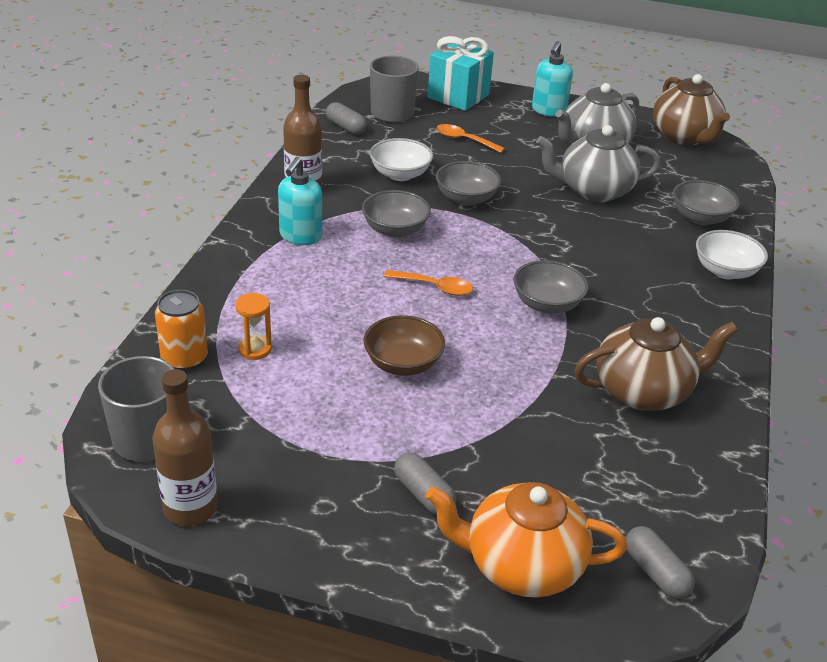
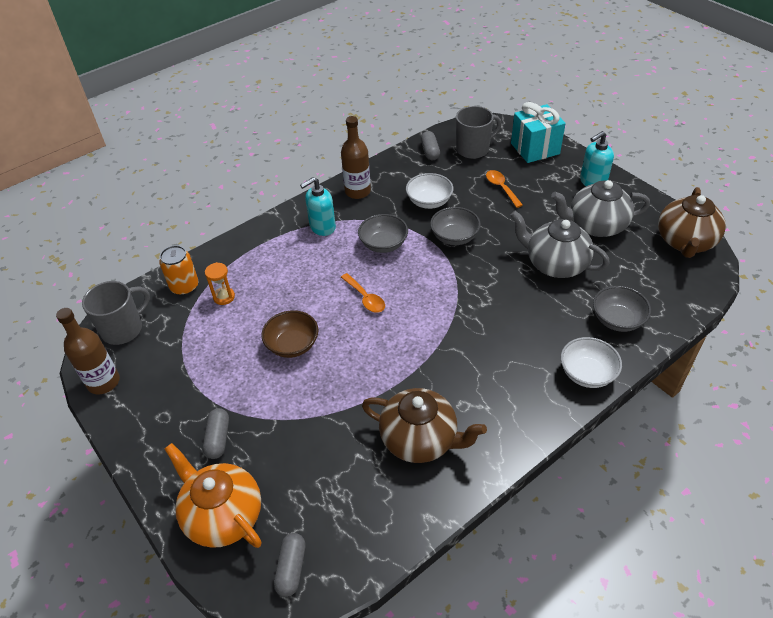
camera: 40 degrees right, 10 degrees up
grey bowl [513,260,589,314] -> none

